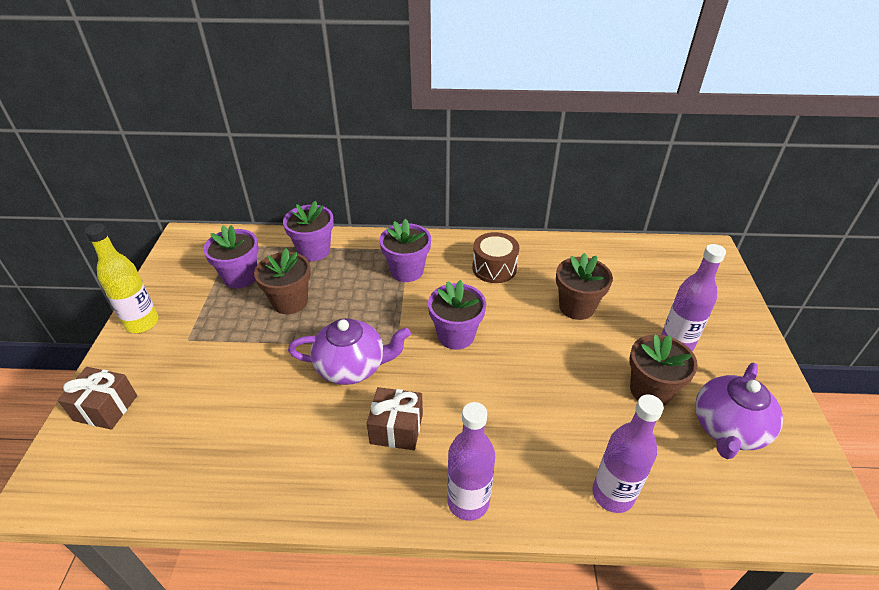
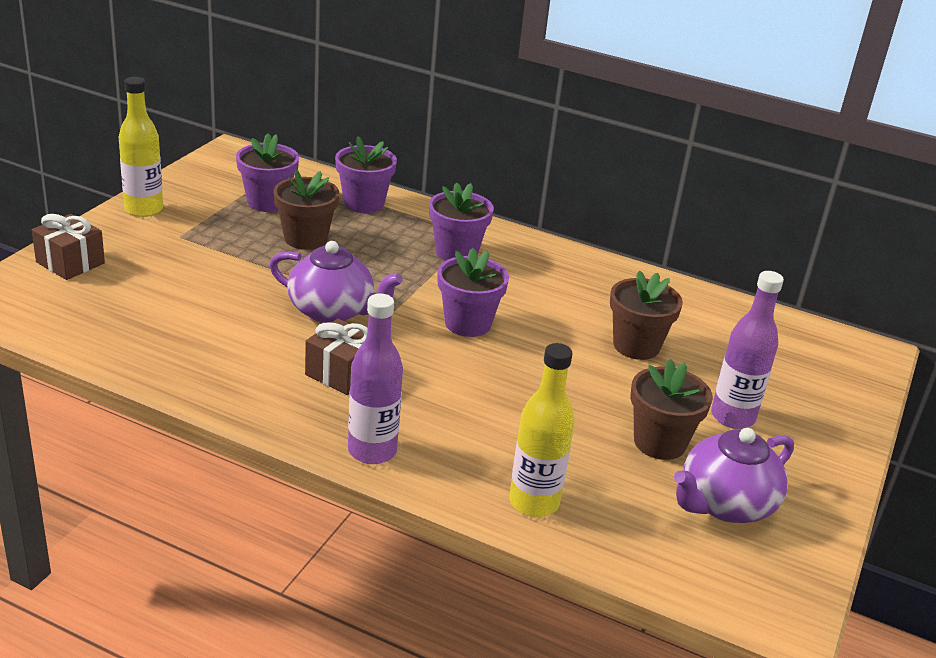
camera: 20 degrees right, 10 degrees down
brown drum [472,232,519,283] -> none
purple bottle [592,395,664,513] -> yellow bottle [509,343,575,517]

